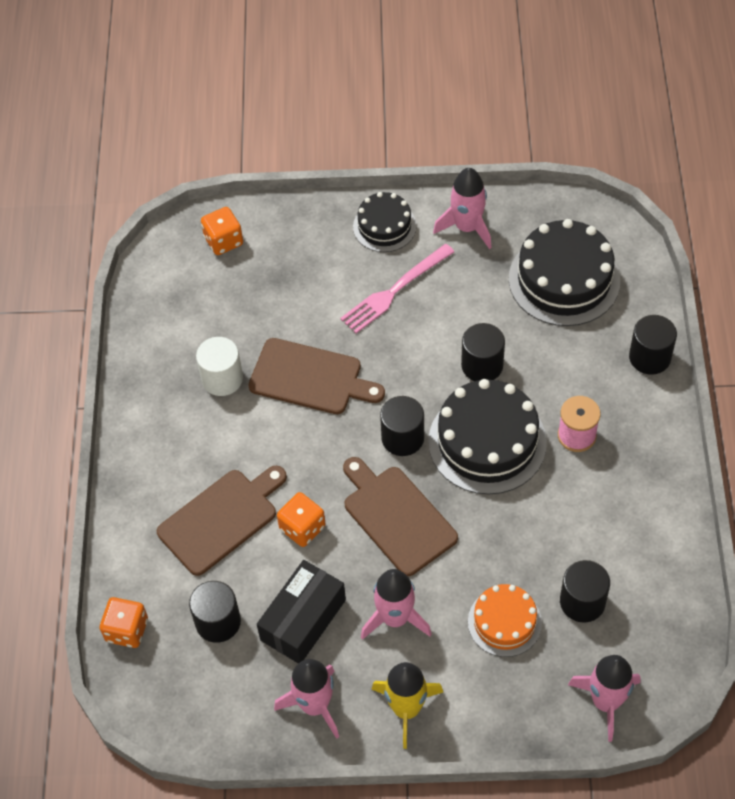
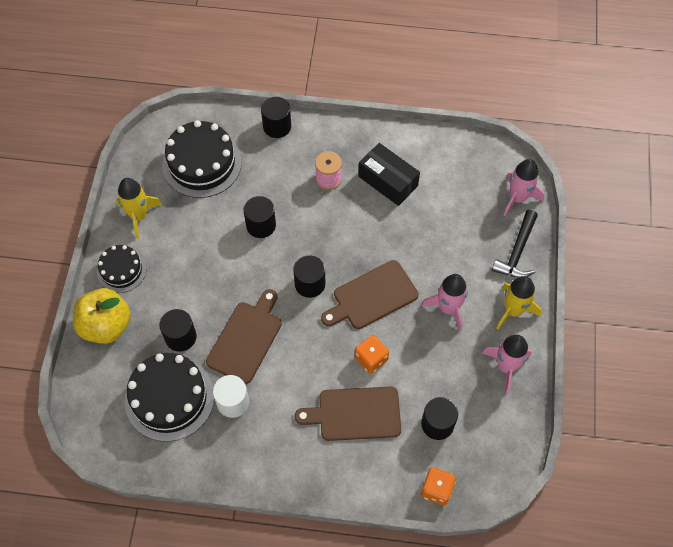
camera: 85 degrees left, 5 degrees up
brown cutting board [157,465,287,576] -> brown cutting board turned 60 degrees counterclockwise [295,386,401,441]
orange dice [201,207,243,255] -> none
black box [257,560,346,664] -> black box moved to [358,143,420,206]
pink fork [340,244,454,333] -> none
black cake [428,379,547,494] -> black cake moved to [125,353,214,442]
pink rocket [433,168,491,249] -> yellow rocket [116,178,162,239]
orange cake [468,584,542,657] -> none
black cylinder [560,560,610,623] -> black cylinder moved to [159,309,197,352]
none -> yellow apple [73,288,131,344]
none -> black hammer [492,210,538,278]

